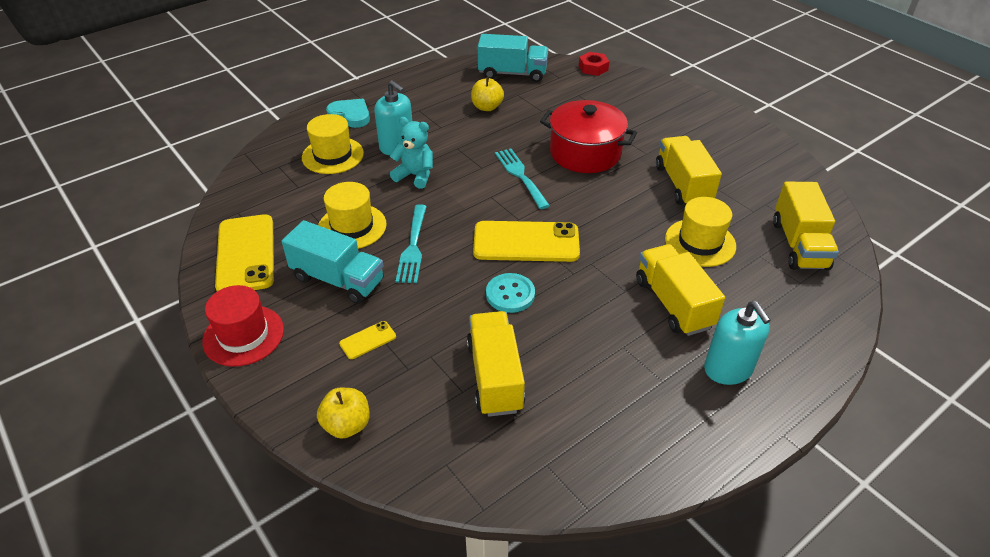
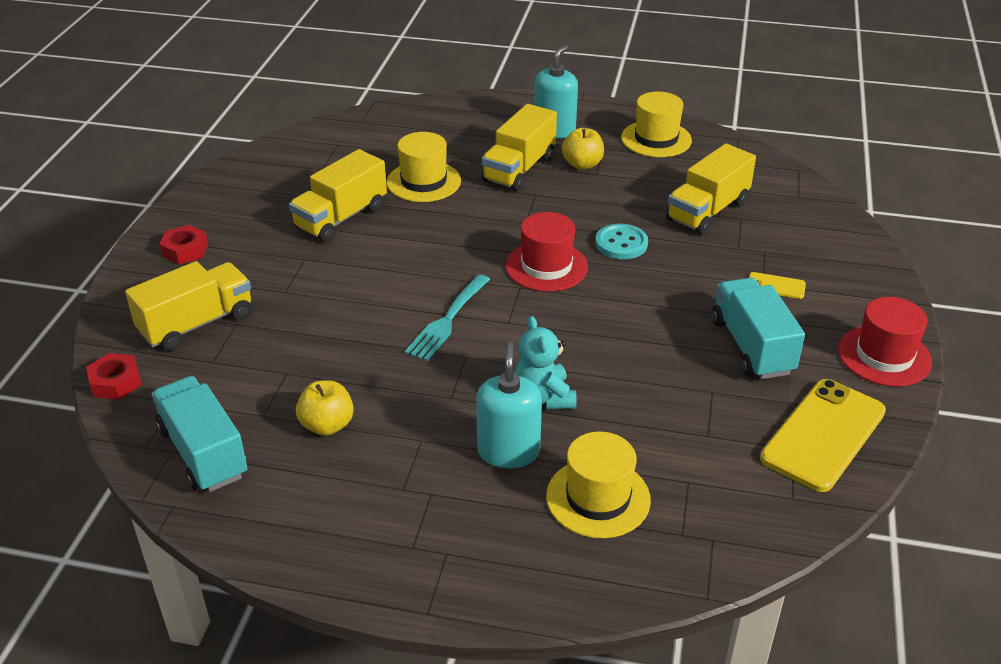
camera: 130 degrees left, 5 degrees down
yellow apple [317,388,370,439] -> yellow apple moved to [562,128,604,170]
yellow hat [318,182,387,249] -> yellow hat moved to [621,92,692,157]
turquoise heart [326,99,370,128] -> none
turquoise fork [396,204,427,283] -> none
yellow phone [473,221,580,262] -> red hat [506,212,588,292]
red pot [540,100,637,173] -> none
yellow truck [773,182,839,270] -> yellow truck moved to [125,261,251,351]
none -> red nut [159,225,208,264]

